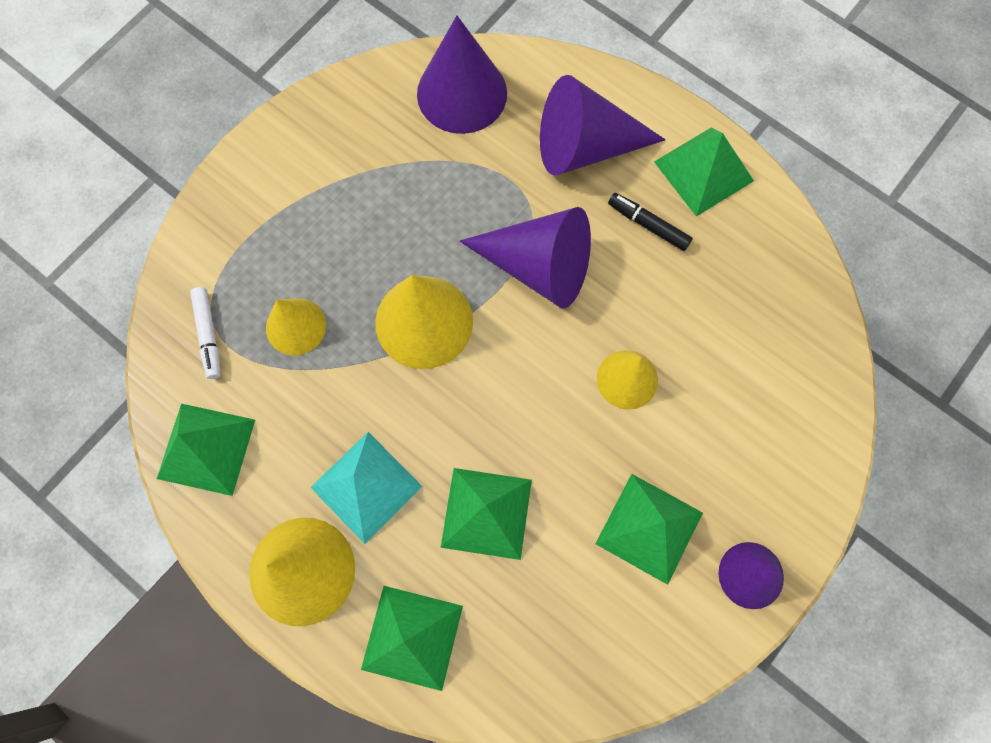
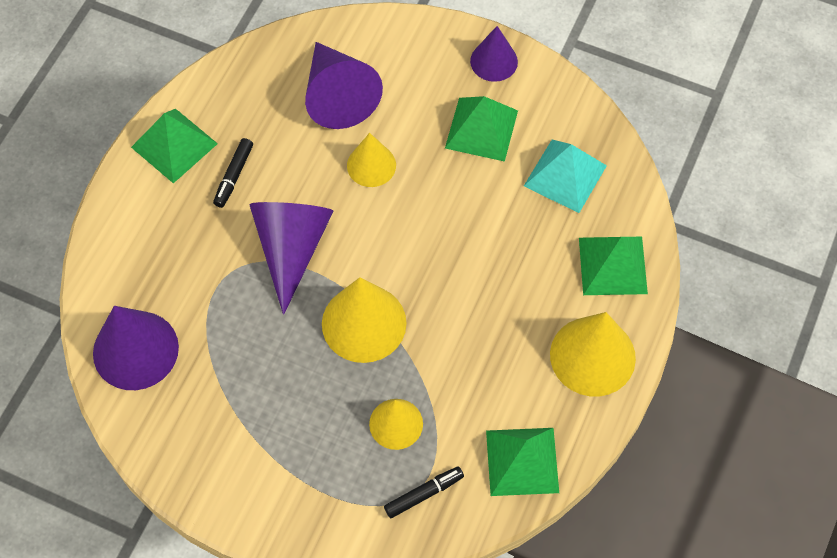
camera: 105 degrees left, 10 degrees down
white marker [190,287,221,379] -> black marker [384,466,464,518]
turquoise pyramid [310,432,423,544] -> turquoise pyramid moved to [524,140,607,213]
green pyramid [441,468,532,560] -> none
purple cone [540,75,666,175] -> purple cone moved to [305,42,383,129]

